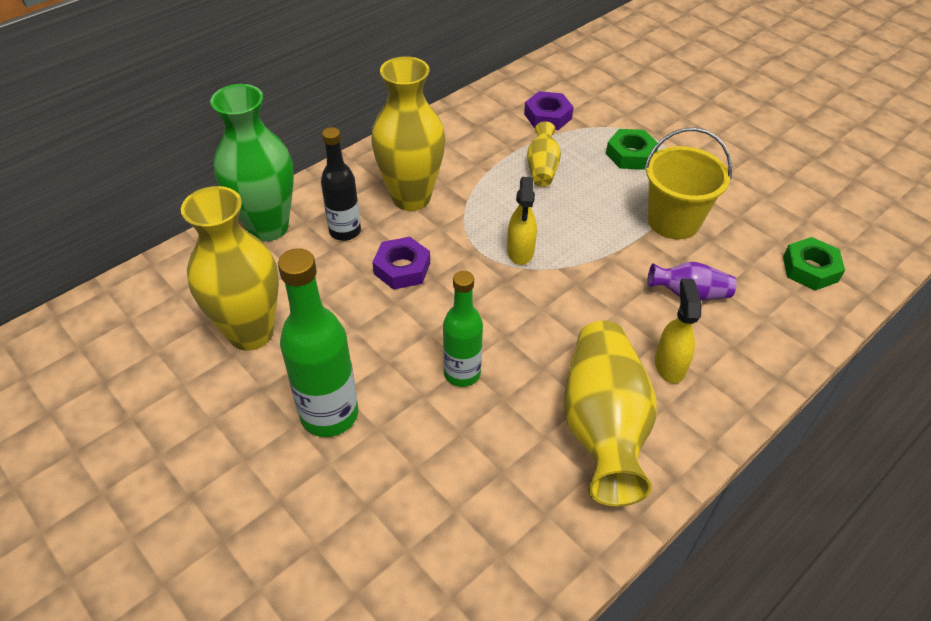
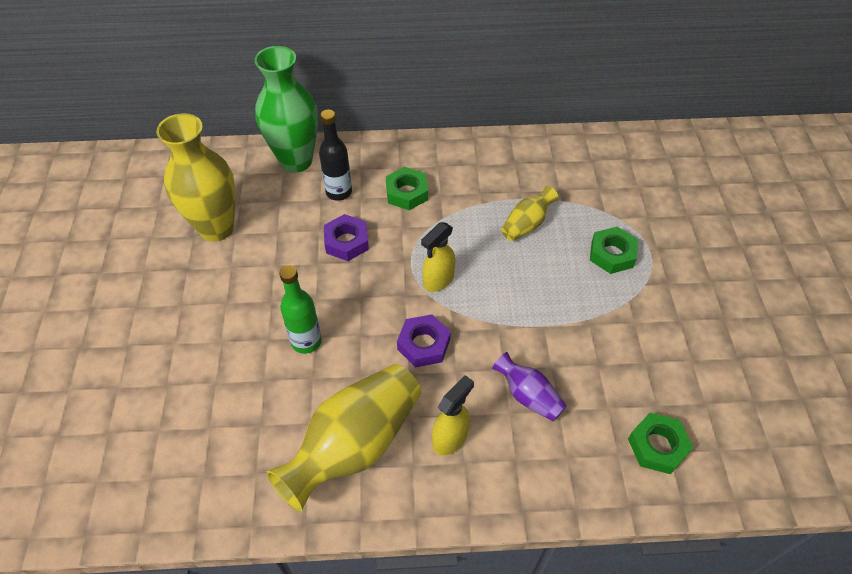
camera: 40 degrees right, 5 degrees up
green bottle [278,248,358,437] -> none
yellow vase [371,56,445,211] -> green nut [386,167,428,210]
purple nut [524,91,573,130] -> purple nut moved to [397,314,451,367]
yellow bucket [644,128,732,239] -> none

